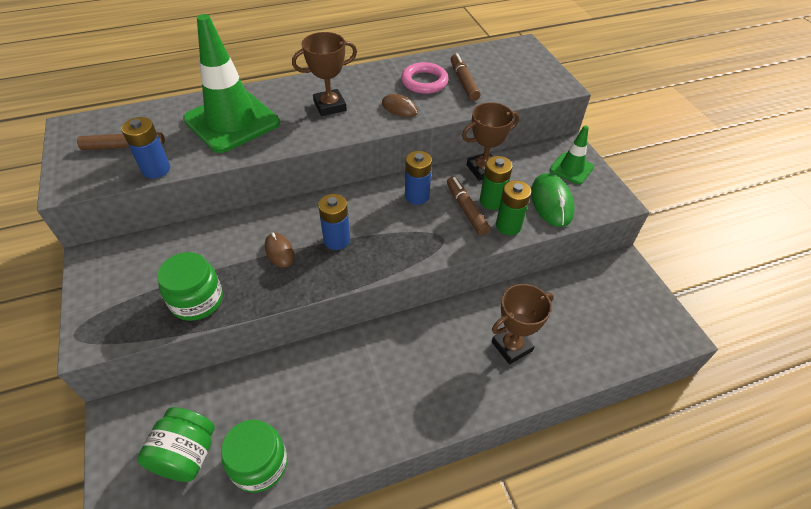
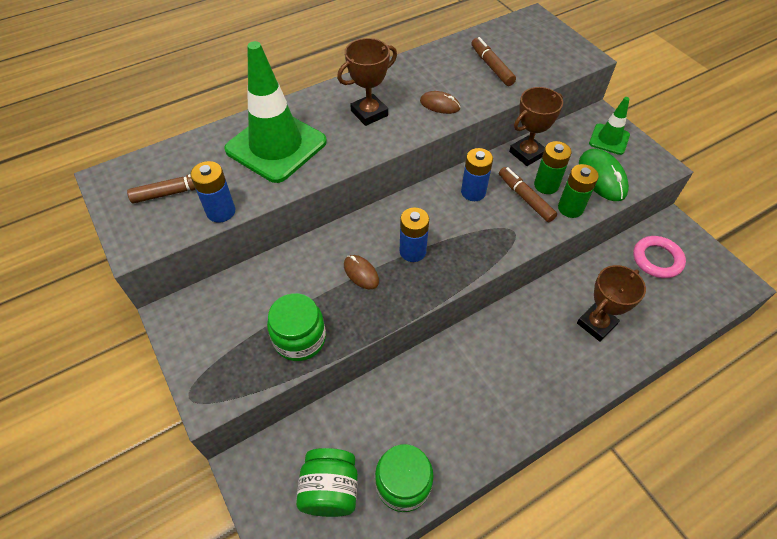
camera: 10 degrees left, 5 degrees up
pink ring [401,62,449,94] -> pink ring moved to [633,236,686,278]

